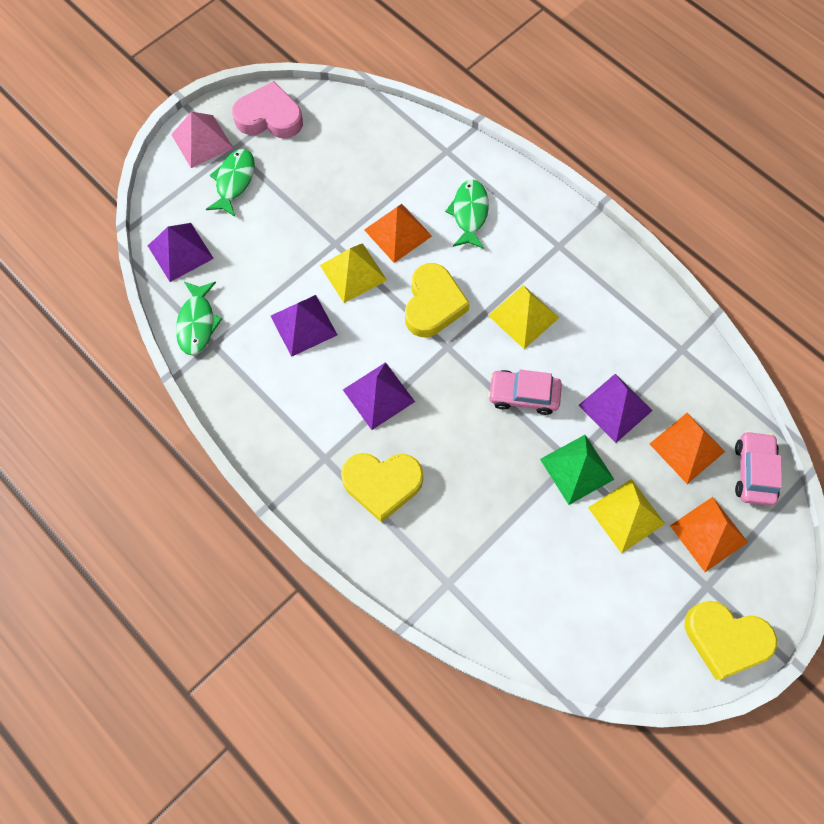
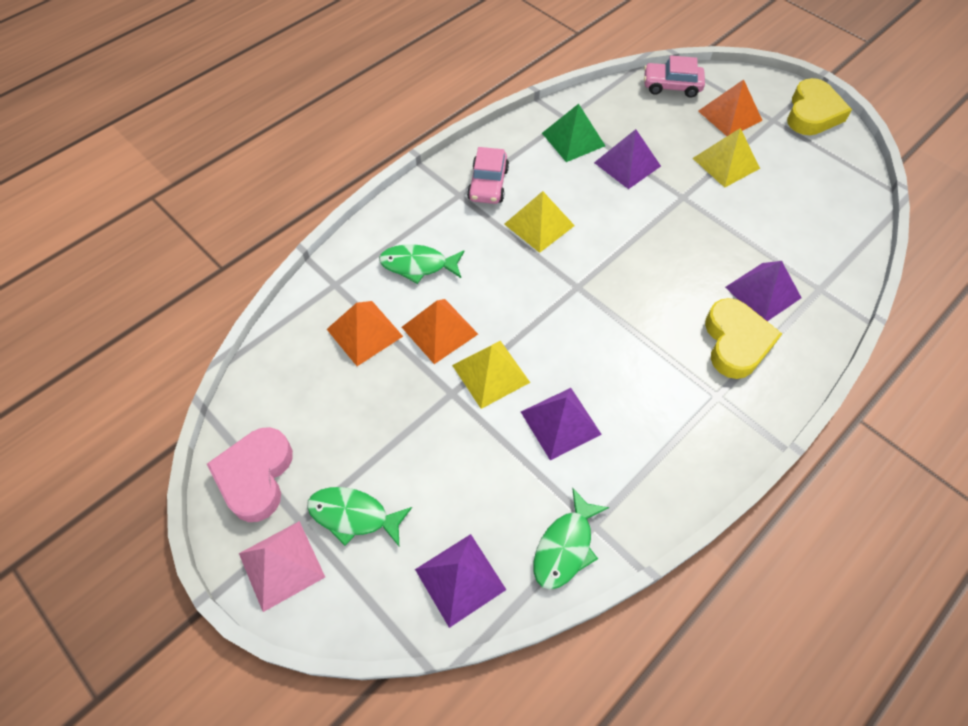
camera: 90 degrees left, 10 degrees down
green fish [176,282,222,355] -> green fish turned 120 degrees clockwise [533,488,609,590]
purple pyramid [343,362,415,430] -> purple pyramid moved to [725,261,802,321]
yellow heart [405,263,470,337] -> none
pink car [488,370,562,415] -> pink car moved to [467,147,509,204]
green pyramid [540,435,615,505] -> green pyramid moved to [542,104,605,162]
orange pyramid [650,413,725,484] -> orange pyramid moved to [327,301,403,366]

